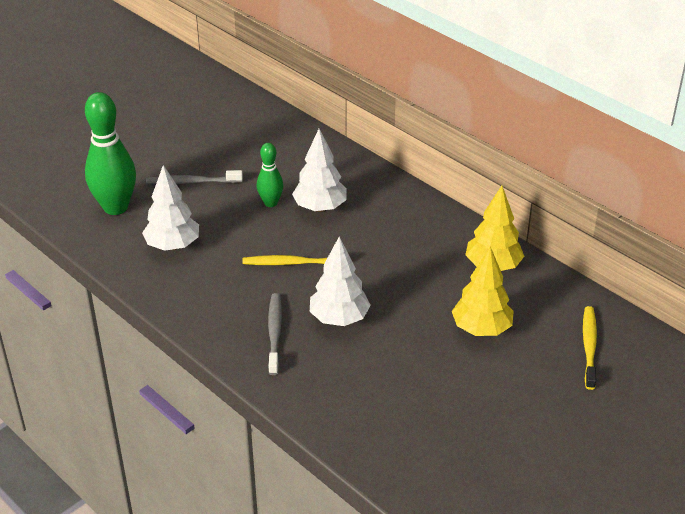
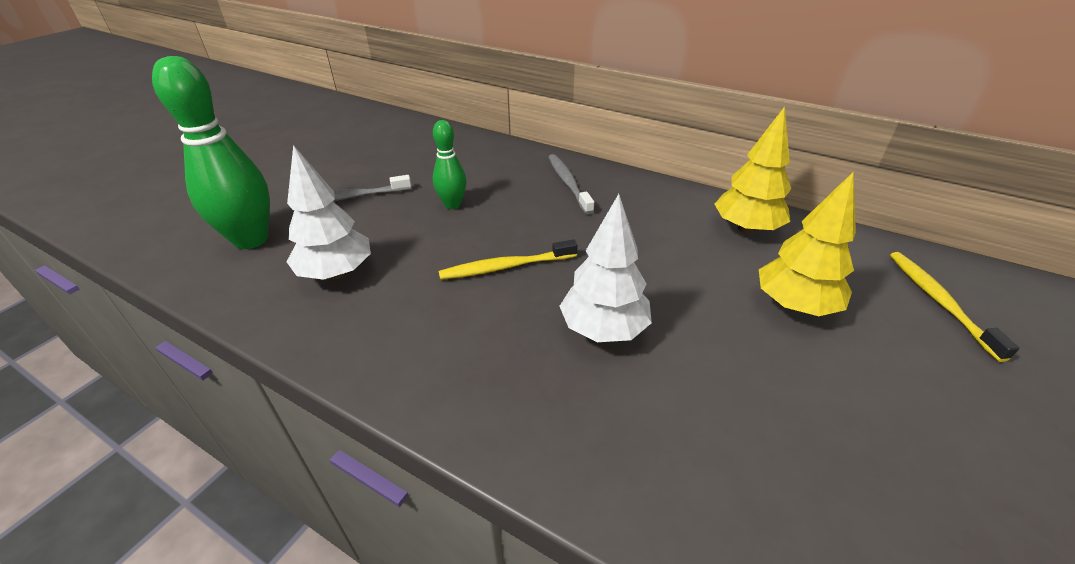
camera: 15 degrees left, 0 degrees up
grey toothbrush [268,293,282,375] -> grey toothbrush moved to [548,154,594,214]
white tree [292,129,347,212] -> none

